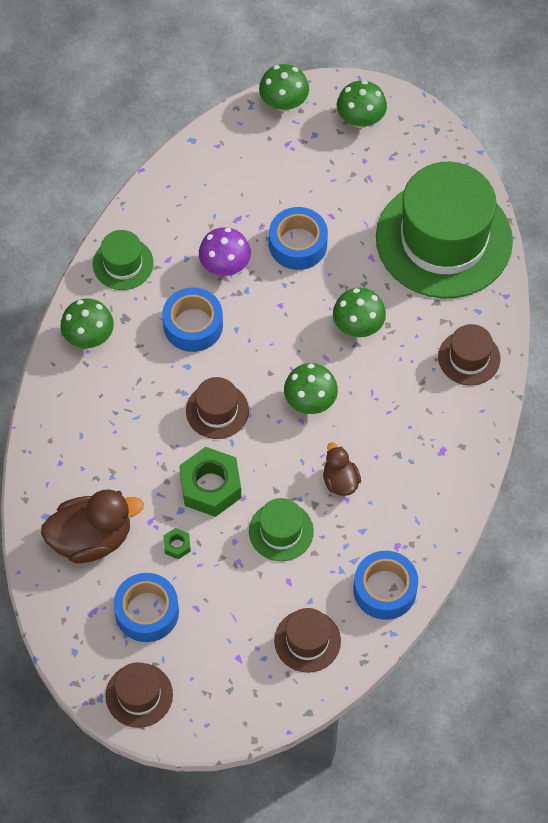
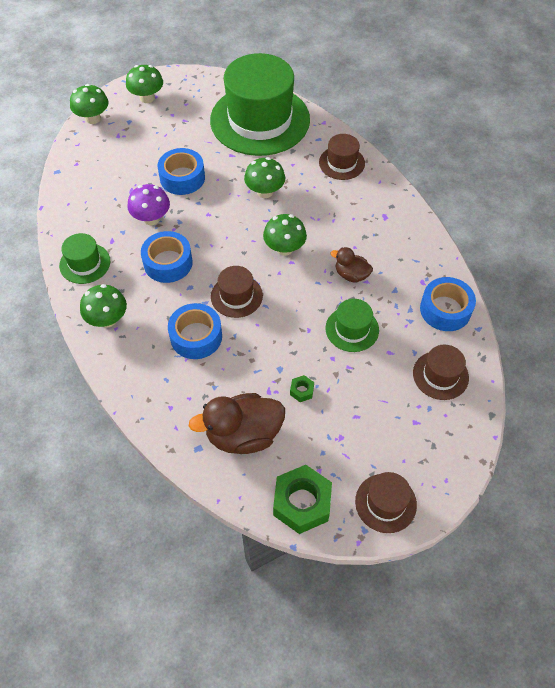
camera: 45 degrees left, 5 degrees down
brown duck [41,489,144,563] -> brown duck turned 135 degrees counterclockwise [189,393,285,454]
blue tape [114,573,179,642] -> blue tape moved to [168,303,222,359]
green nut [179,447,241,517] -> green nut moved to [273,465,332,534]

